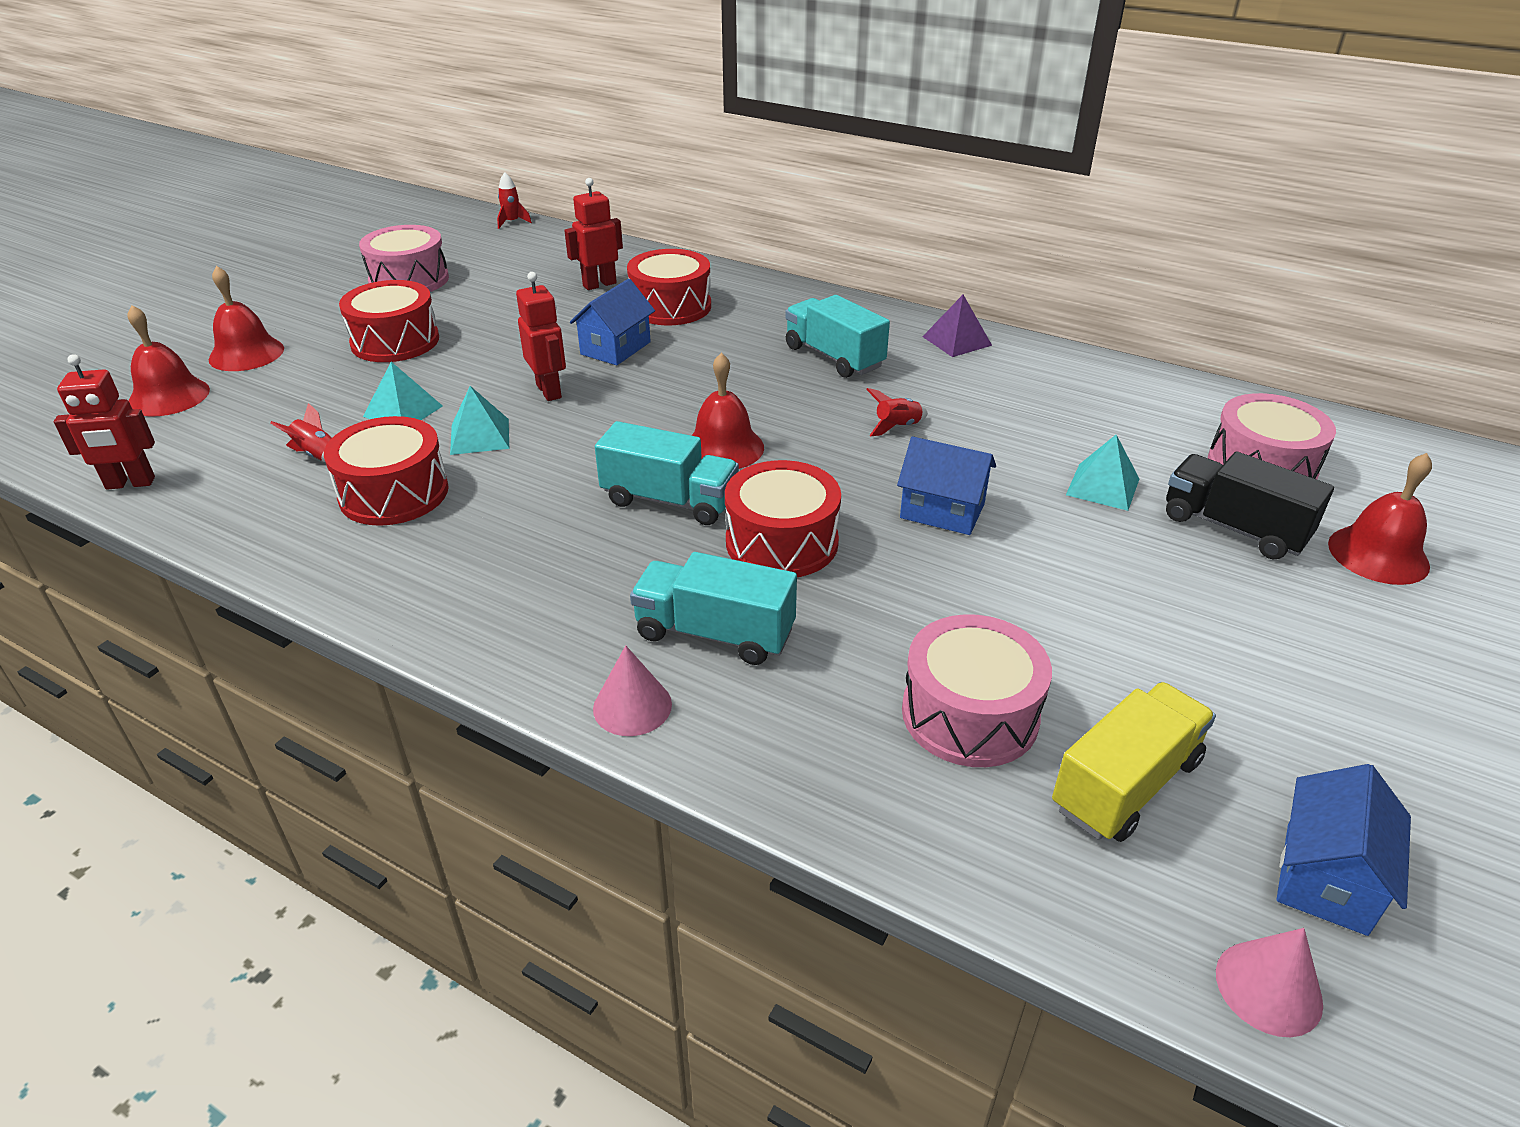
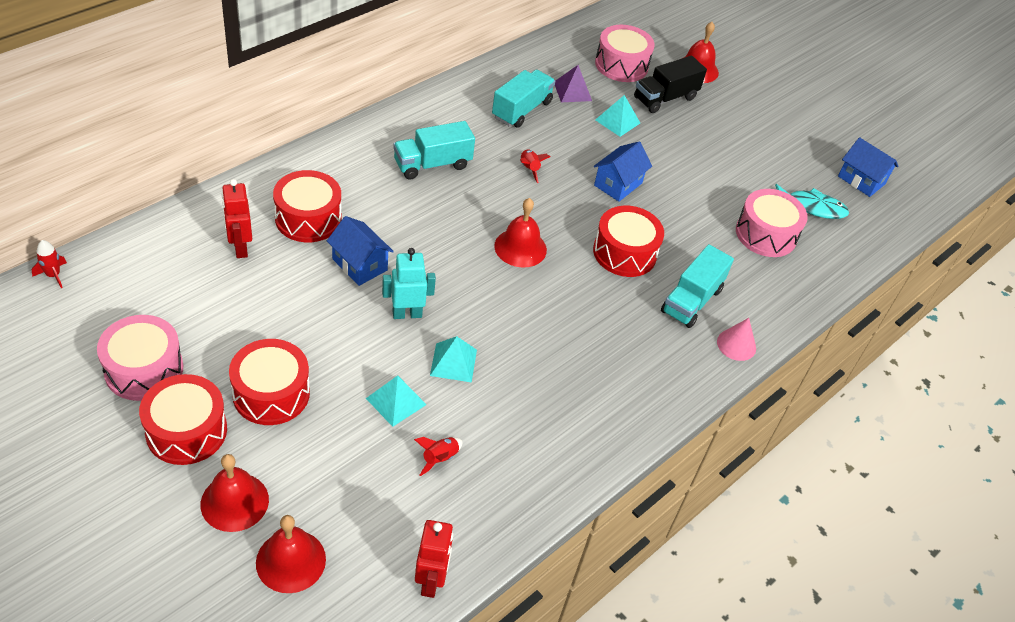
camera: 80 degrees left, 10 degrees up
red drum [324,416,449,526] -> red drum moved to [139,374,227,465]
red robot [516,272,566,401] -> turquoise robot [382,248,436,319]
turquoise truck [595,421,739,525] -> turquoise truck moved to [492,69,555,128]
purple pyramid [922,295,992,357] -> purple pyramid moved to [555,65,592,102]
yellow truck [1052,682,1216,842] -> turquoise fish [775,184,849,219]
pink cone [1216,928,1323,1037] -> none

